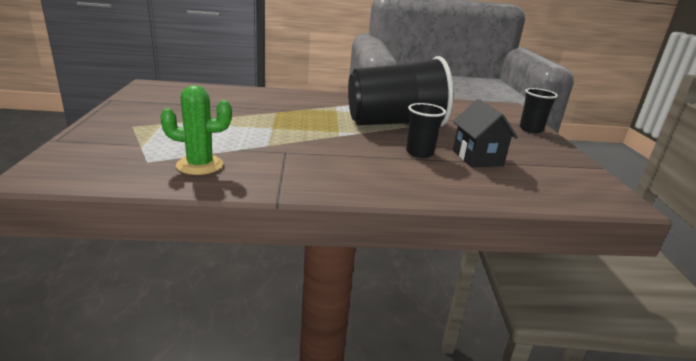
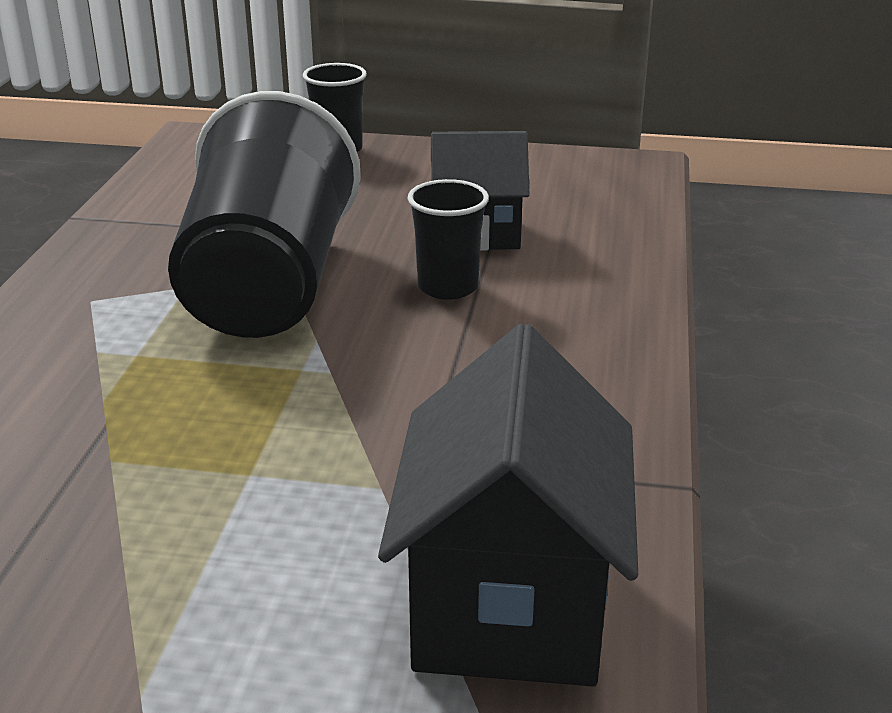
camera: 75 degrees left, 5 degrees up
green cactus [160,85,232,175] -> black house [378,324,638,686]

